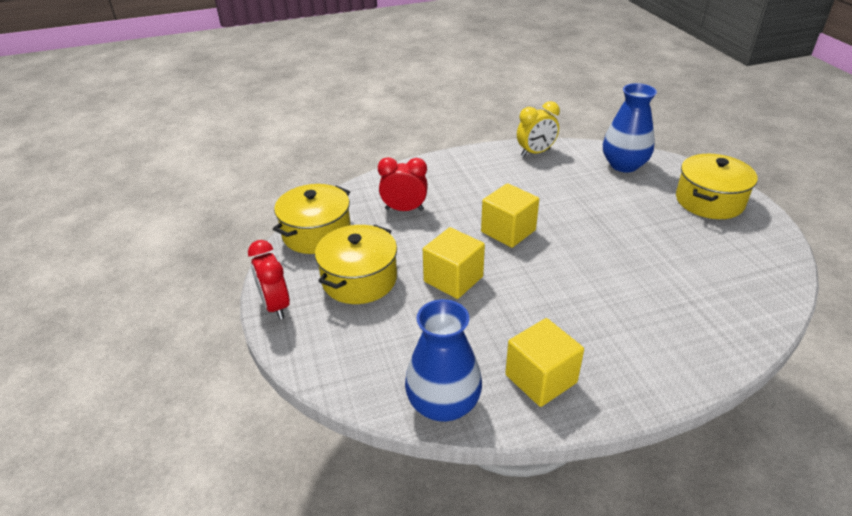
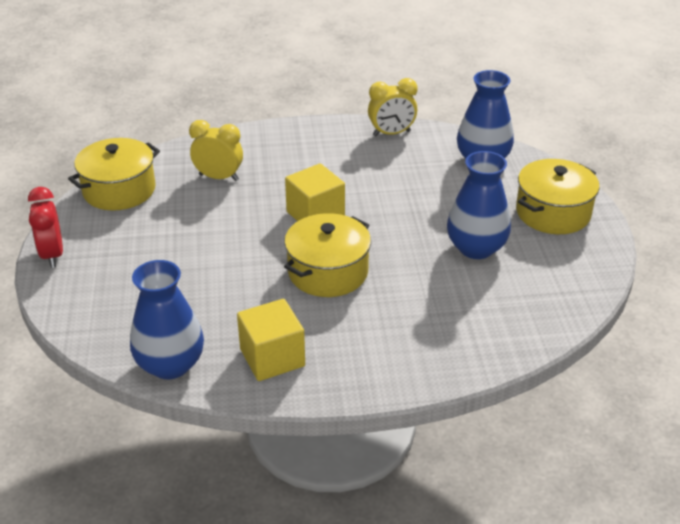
camera: 10 degrees right, 0 degrees up
yellow pot [315,225,397,304] -> yellow pot moved to [284,213,371,297]
red clock [378,157,428,211] -> yellow clock [189,120,243,181]
yellow cube [423,227,485,299] -> none
none -> blue vase [447,151,511,259]

